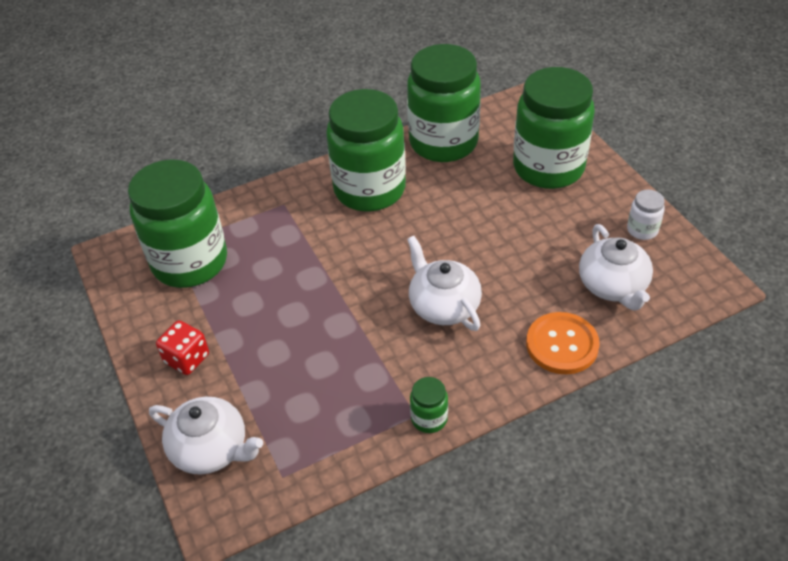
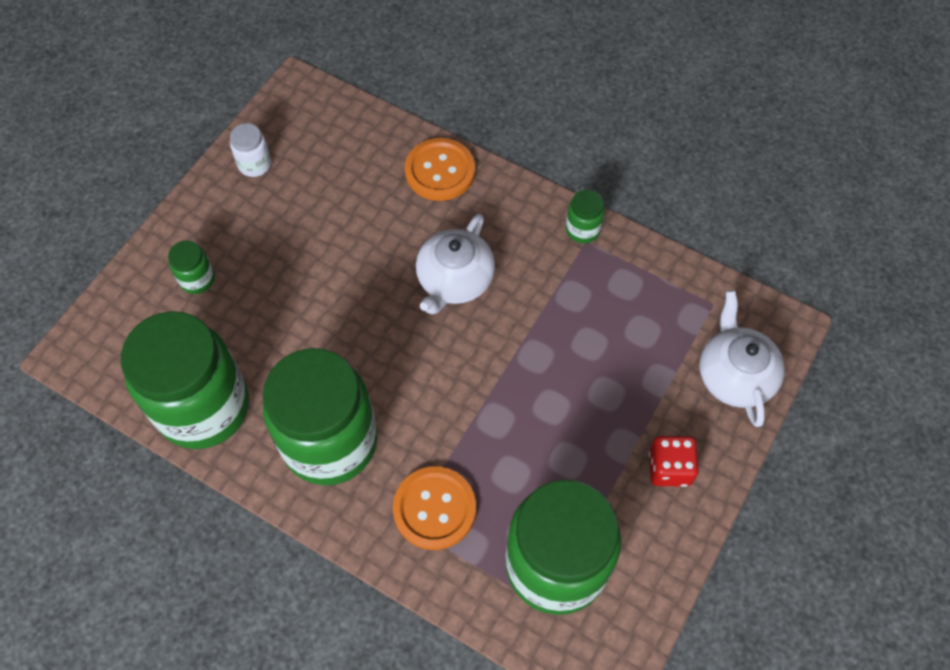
camera: 125 degrees left, 15 degrees up
green jar [513,67,595,189] -> green jar [168,241,215,294], size x0.41
white teapot [579,224,653,311] -> none
none -> orange button [393,466,476,550]

